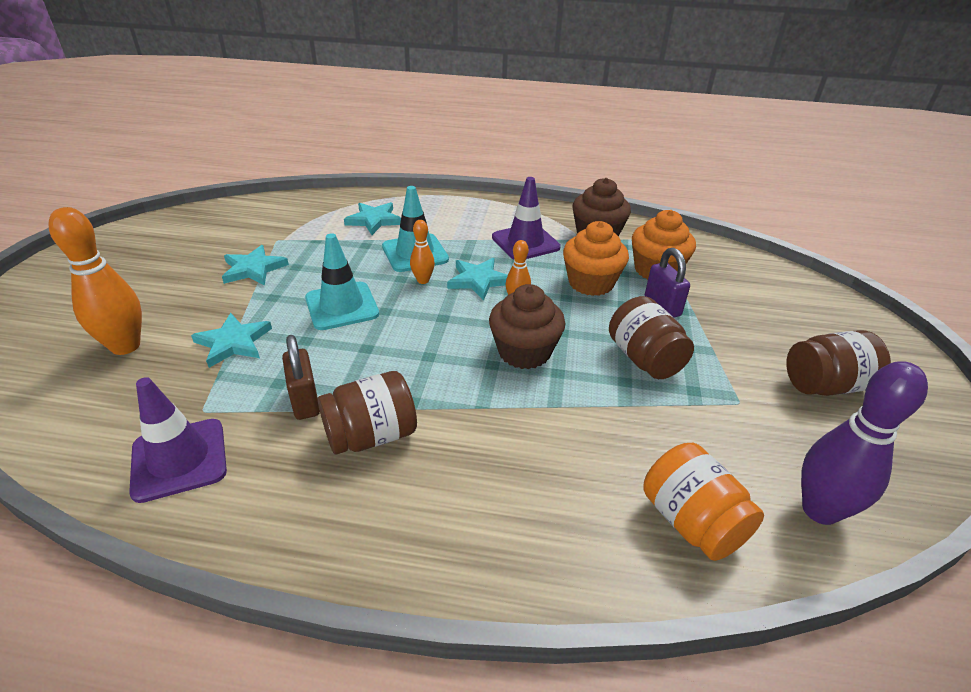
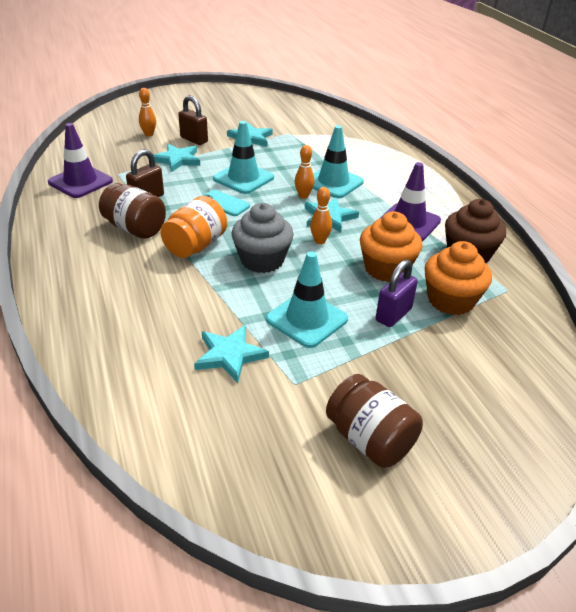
camera: 60 degrees right, 0 degrees up
orange bowling pin [48,207,142,355] -> orange bowling pin [139,88,156,137], size x0.52
turquoise star [344,202,401,235] -> turquoise star moved to [194,325,269,383]
brown cupcake [489,284,565,369] -> grey cupcake [232,203,294,273]
brown jar [609,296,694,379] -> turquoise traffic cone [266,251,348,348]
orange jar [643,443,764,561] -> orange jar moved to [160,196,227,258]
purple bowling pin [801,361,928,525] -> none
none -> brown padlock [178,95,208,145]
none -> turquoise phone [203,190,250,216]

